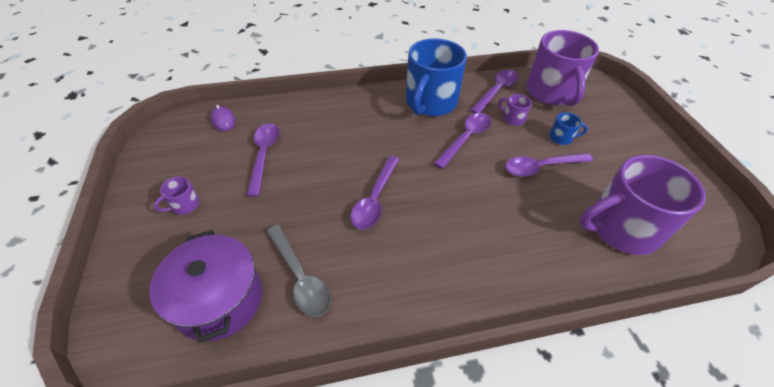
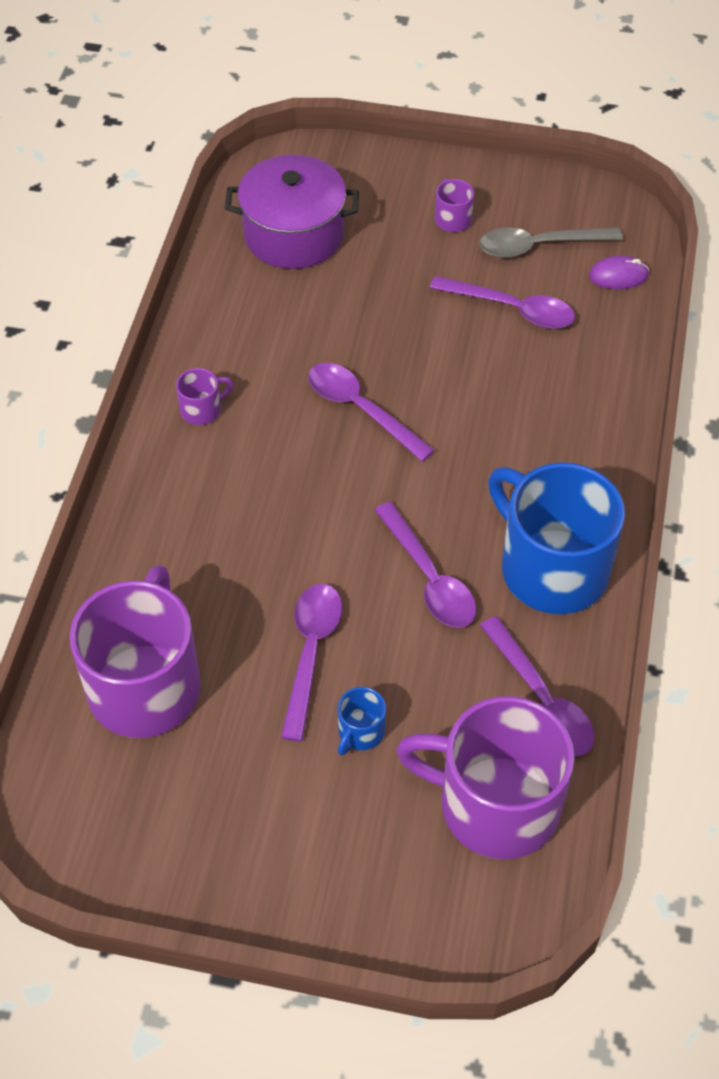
camera: 115 degrees right, 5 degrees up
grey spoon [267,225,331,317] -> grey spoon moved to [479,227,623,258]
purple mug [498,94,532,126] -> purple mug moved to [176,368,233,425]

